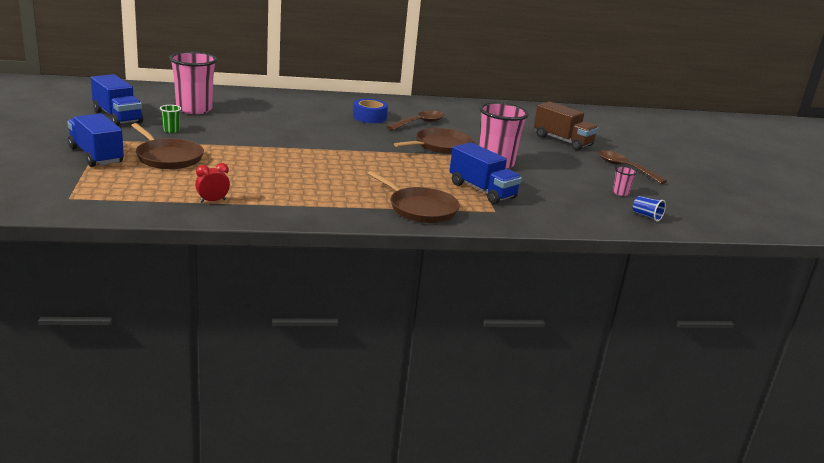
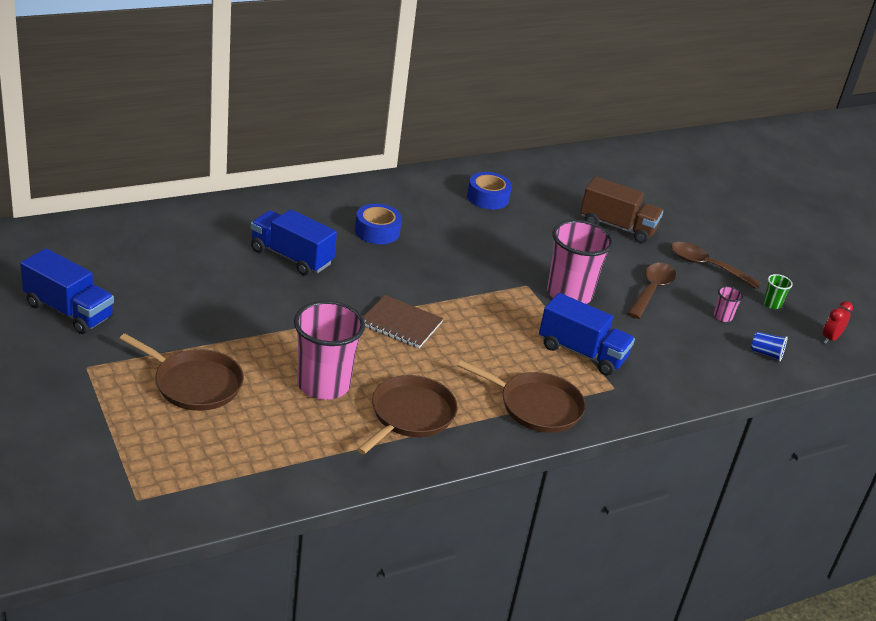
camera: 20 degrees left, 10 degrees up
blue truck [67,113,124,167] -> blue truck moved to [251,209,337,276]
green cup [160,105,181,133] -> green cup moved to [763,274,793,309]
pink cup [169,52,217,114] -> pink cup moved to [294,301,365,400]
red clock [195,163,230,203] -> red clock moved to [823,301,853,344]
brown spoon [386,111,444,130] -> brown spoon moved to [627,263,676,319]
brown pan [394,128,473,154] -> brown pan moved to [357,375,458,454]
none -> brown notebook [363,295,444,348]
none -> blue tape [467,172,512,210]

